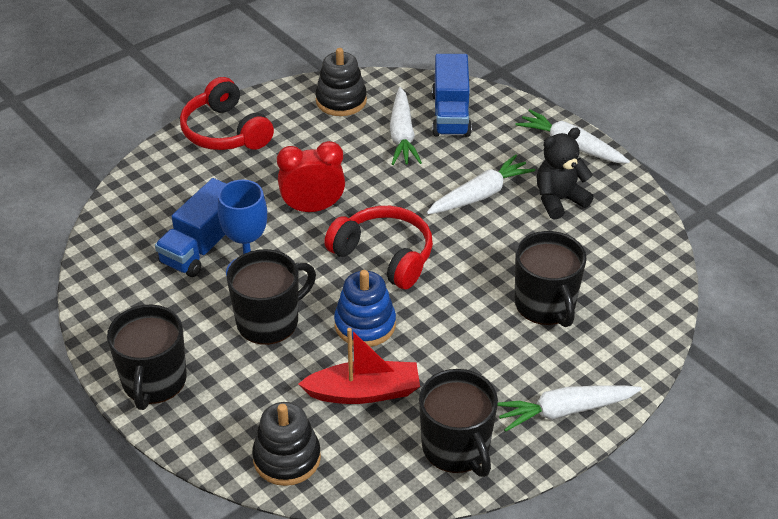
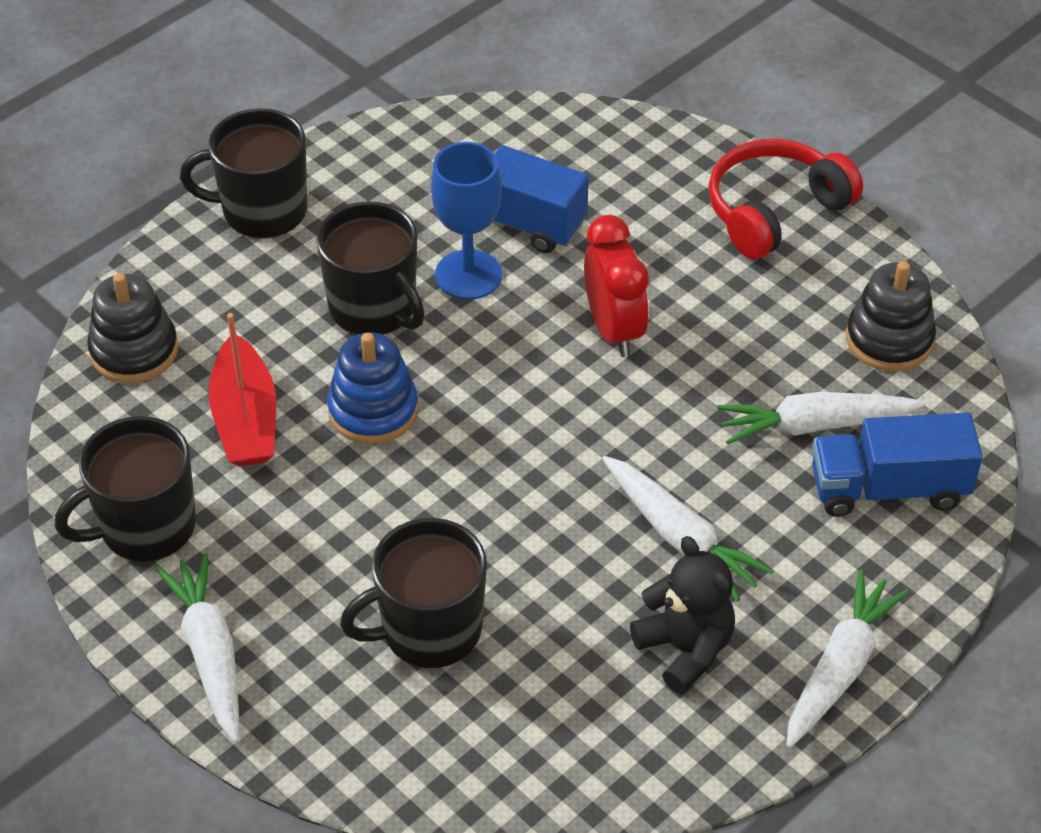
camera: 85 degrees right, 5 degrees up
red headphones [324,206,433,289] -> none

